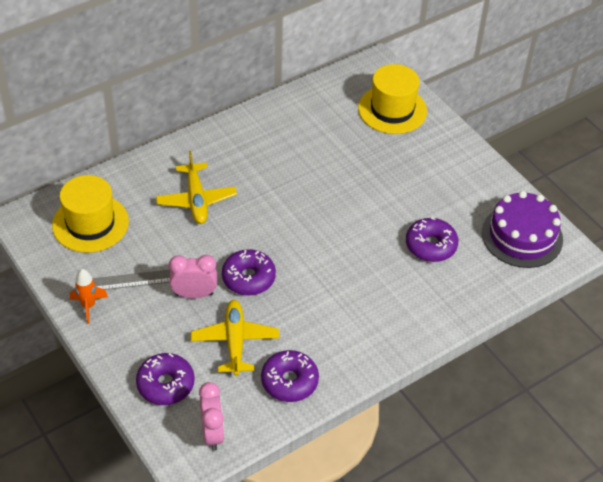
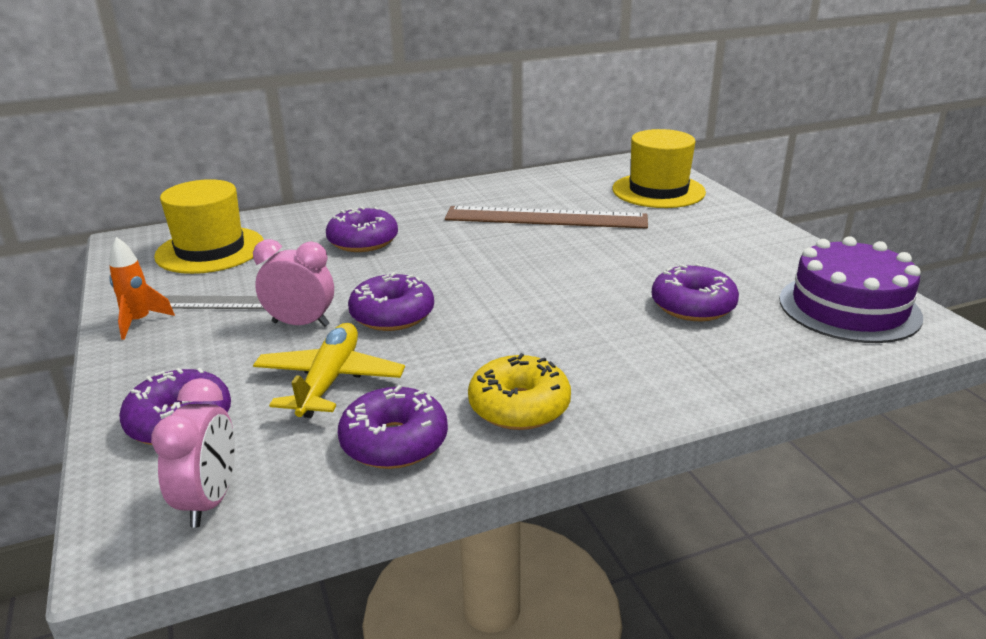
camera: 15 degrees right, 20 degrees down
yellow plane [156,151,237,224] -> purple donut [326,206,398,252]
none -> brown ruler [445,206,648,229]
none -> yellow donut [468,353,571,430]

